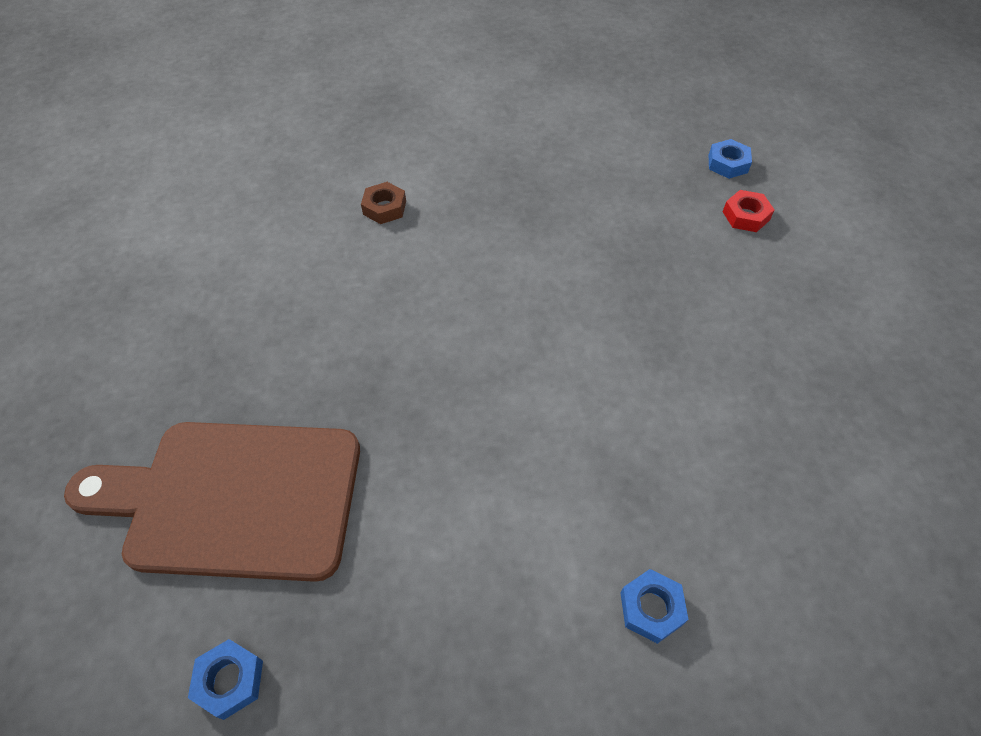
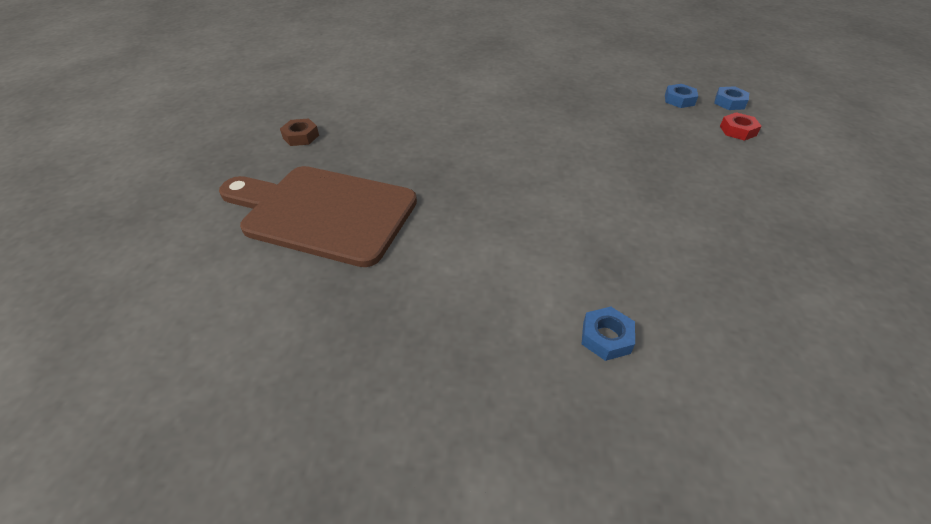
camera: 15 degrees right, 10 degrees down
blue nut [188,639,263,720] -> blue nut moved to [665,84,698,108]
brown nut [361,182,406,224] -> brown nut moved to [280,118,319,146]

